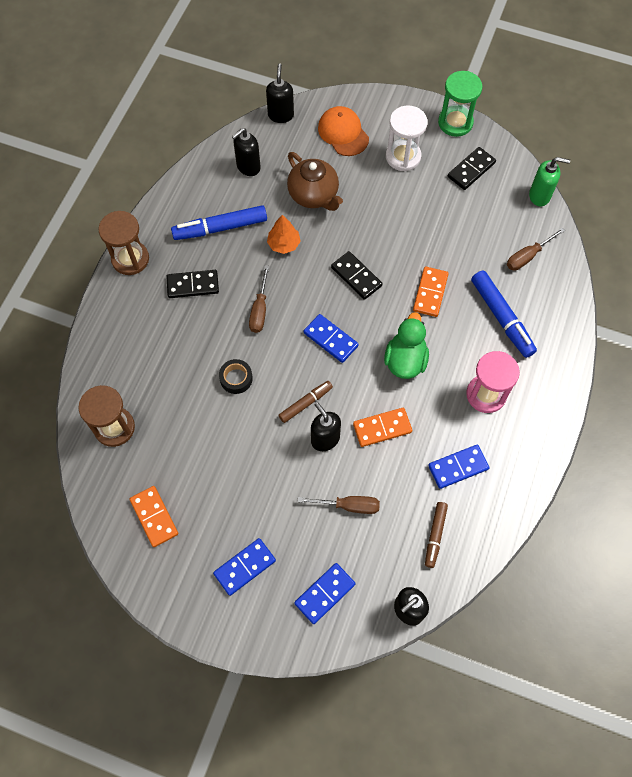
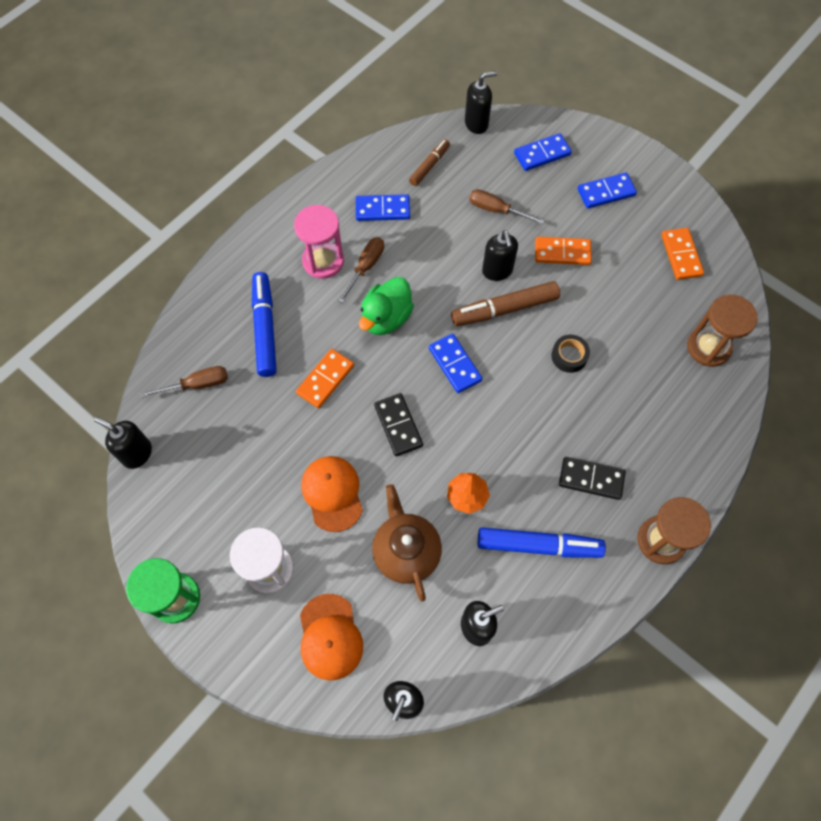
camera: 160 degrees left, 0 degrees up
brown screwdriver [249,265,269,333] -> brown screwdriver moved to [338,237,384,303]
brown marker [278,381,333,423] -> brown marker [451,281,560,326], size x1.67
orange domino [353,408,412,447] -> orange domino moved to [535,237,592,265]
black domino [448,147,496,190] -> none
green soap dispenser [529,157,570,206] -> black soap dispenser [94,417,152,469]
none -> orange cap [301,456,363,532]

